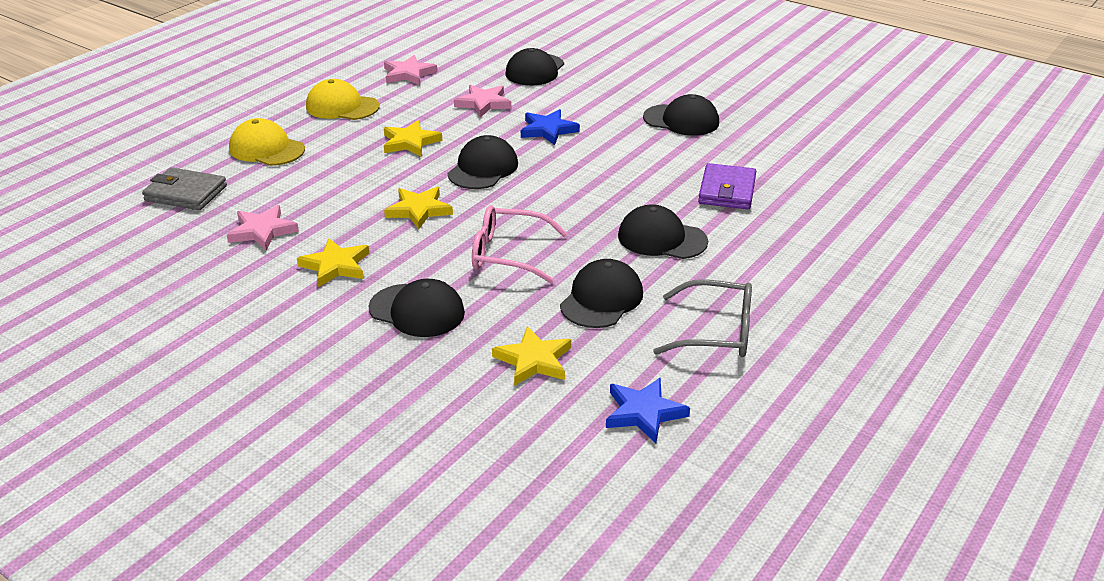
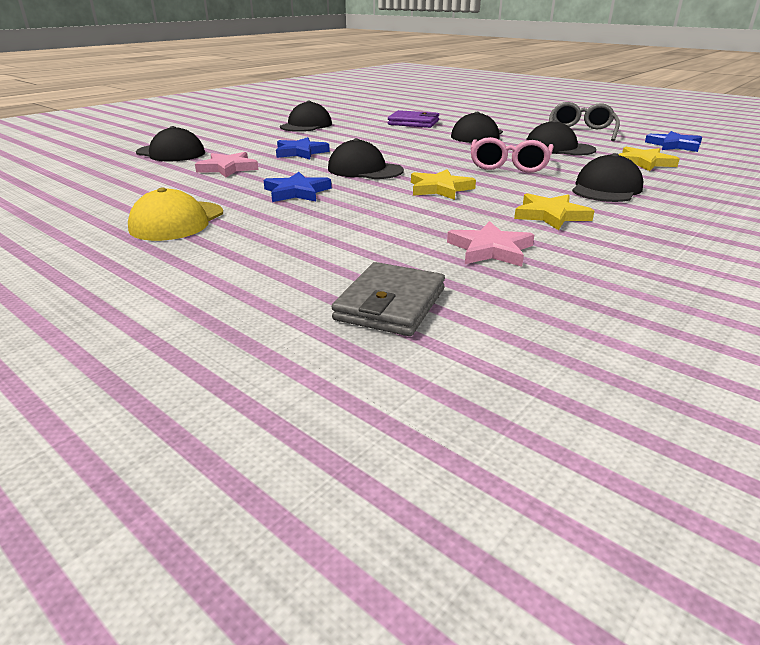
camera: 85 degrees left, 5 degrees down
yellow cap [229,118,305,166] -> none
pink star [384,55,437,85] -> none
yellow star [384,120,442,156] -> blue star [264,172,331,202]

